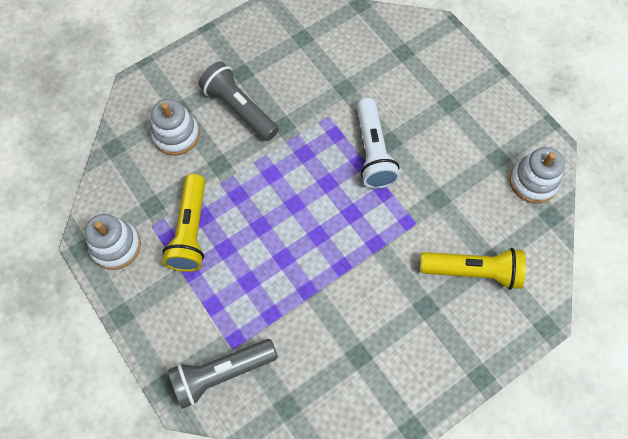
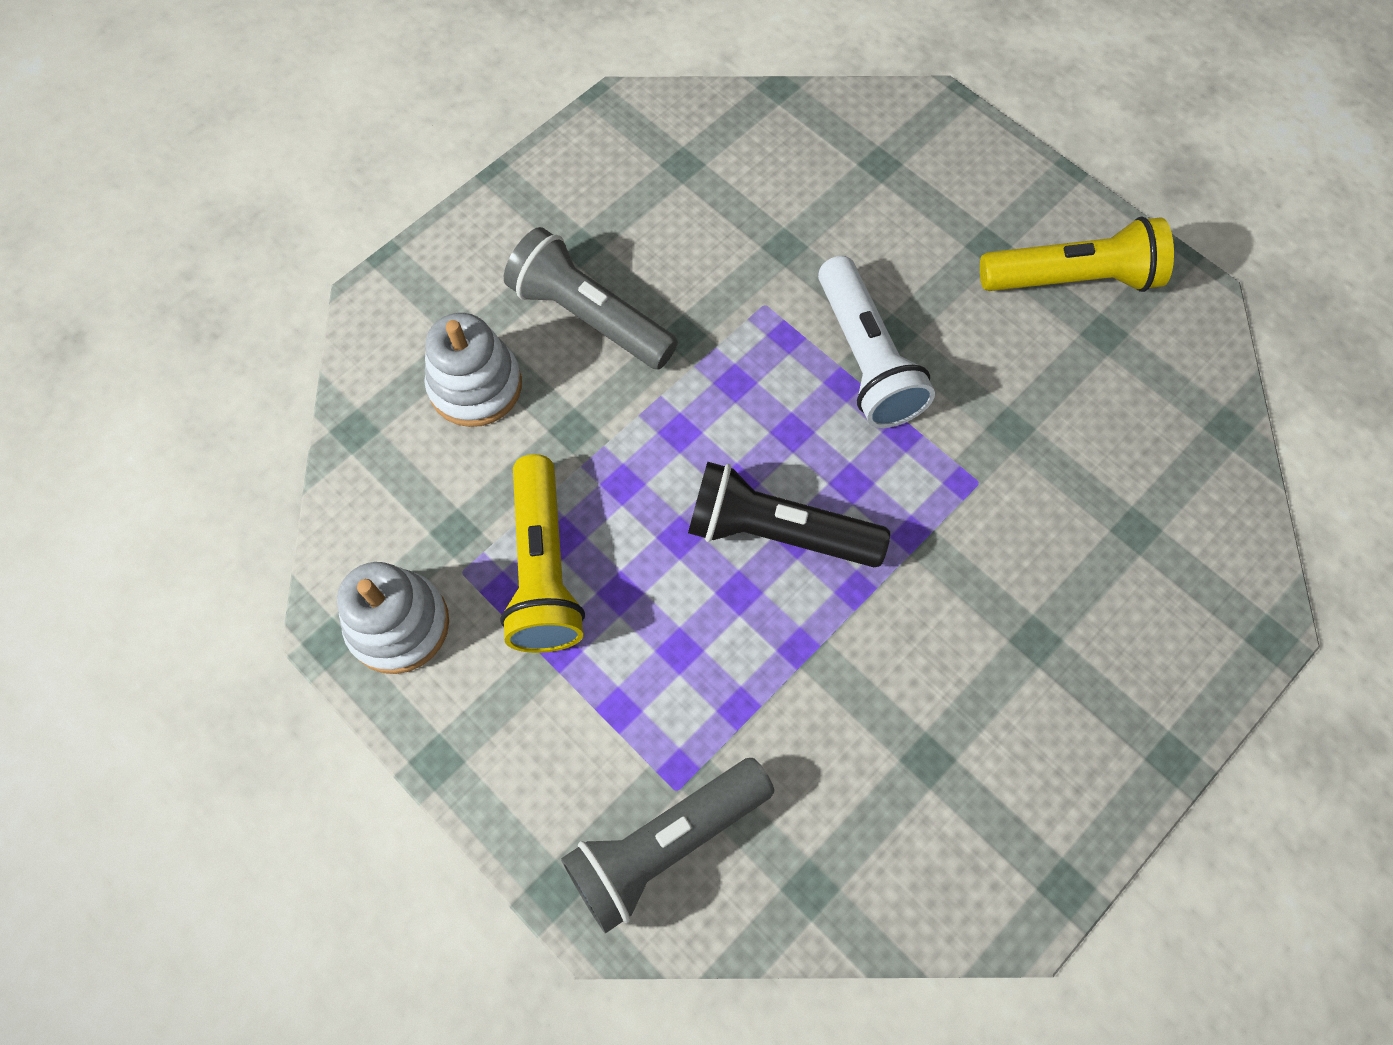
camera: 10 degrees left, 0 degrees up
yellow flashlight [420,248,526,290] -> yellow flashlight moved to [980,216,1174,292]
white stacking toy [509,147,565,203] -> none
none -> black flashlight [688,462,890,567]

